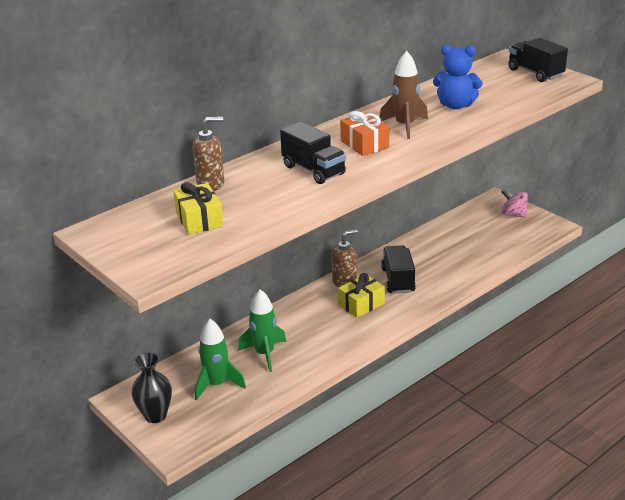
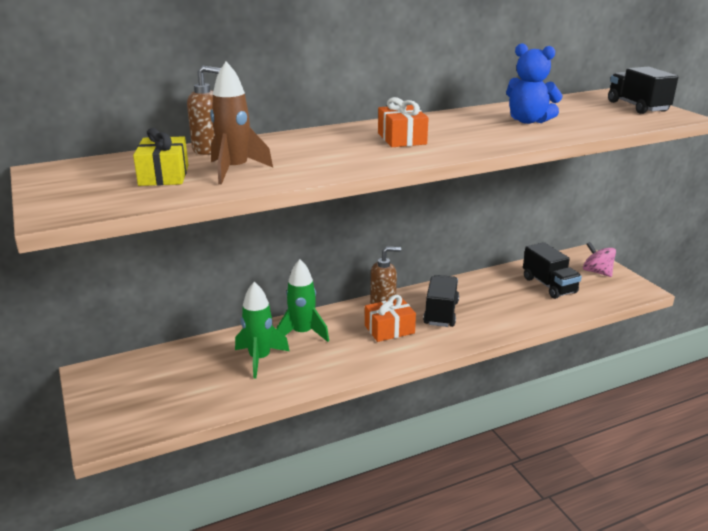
camera: 15 degrees right, 5 degrees down
black vase [131,352,172,423] -> none
green rocket [195,319,246,401] -> green rocket moved to [276,259,329,342]
black truck [280,122,346,184] -> black truck moved to [523,242,582,299]
yellow gift [338,273,385,318] -> orange gift [365,295,416,342]
brown rocket [379,51,428,139] -> brown rocket moved to [210,61,273,184]

